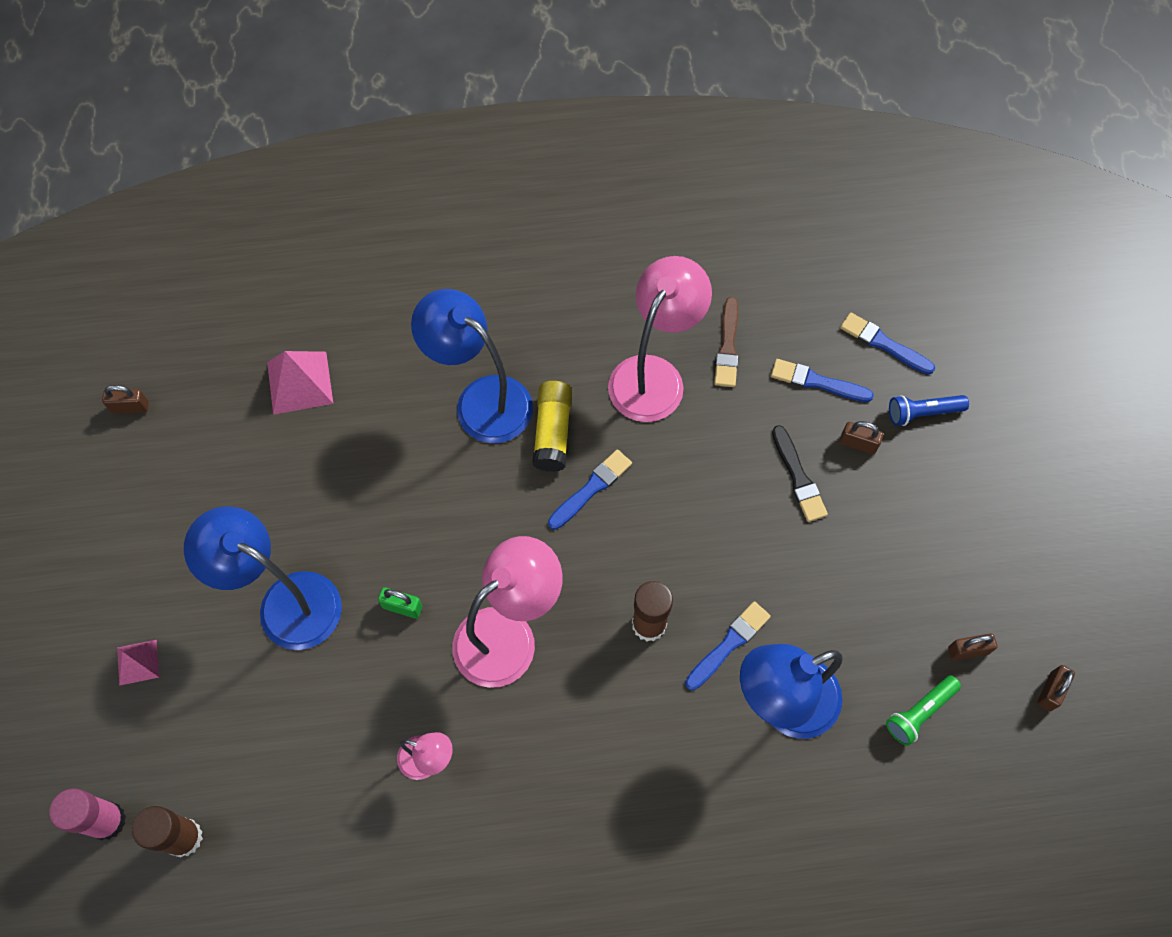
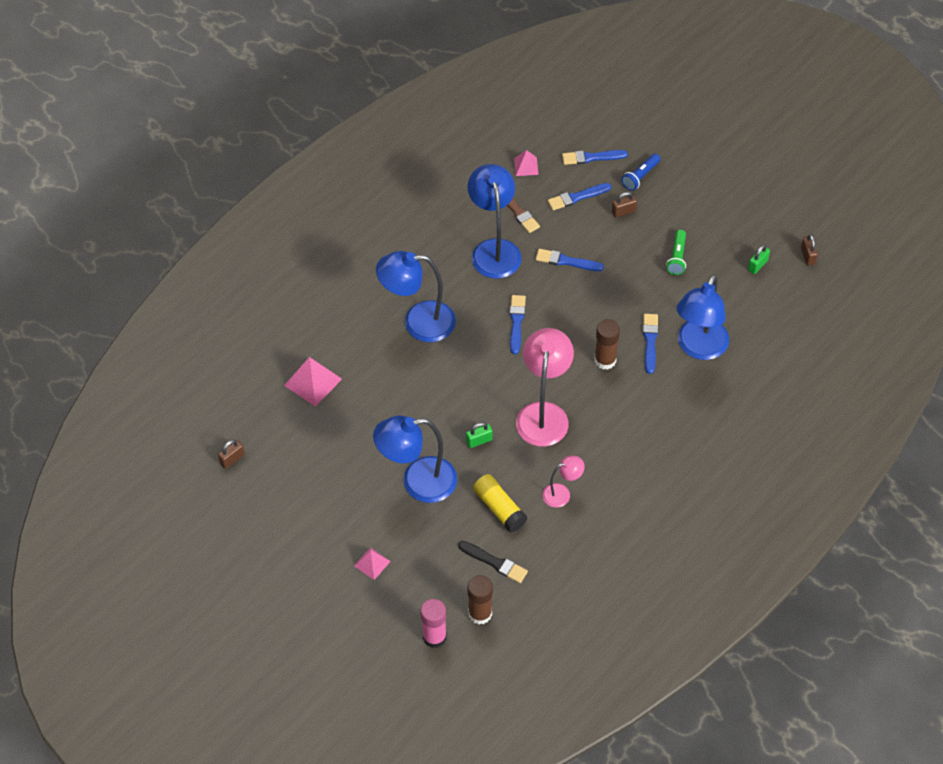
camera: 40 degrees left, 10 degrees down
yellow glue stick [532,381,572,472] -> yellow glue stick moved to [473,474,527,532]
pink lamp [608,256,712,422] -> blue lamp [468,164,522,279]
black brush [772,425,828,522] -> black brush moved to [458,541,528,583]
green flashlight [886,675,961,746] -> green flashlight moved to [666,230,686,275]
brown padlock [948,634,997,661] -> green padlock [748,245,770,274]
none -> pink pyramid [514,150,539,176]
none -> blue brush [536,249,604,271]

